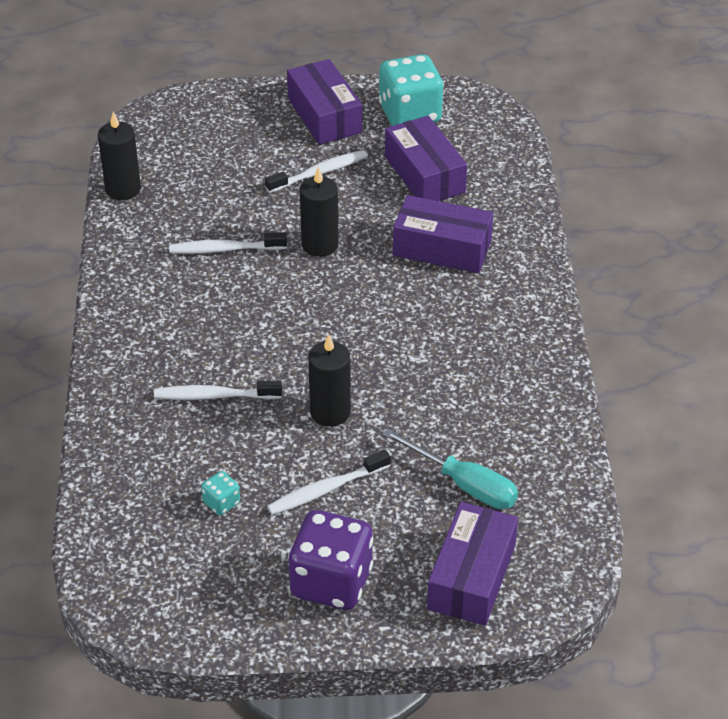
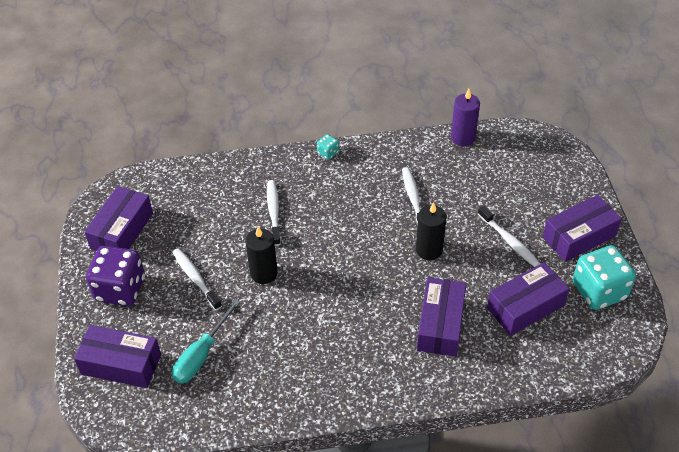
camera: 85 degrees right, 5 degrees up
black candle [98,112,141,200] -> purple candle [451,89,480,146]
turquoise dice [201,471,240,515] -> turquoise dice moved to [317,134,339,160]
none -> purple box [84,186,153,251]

